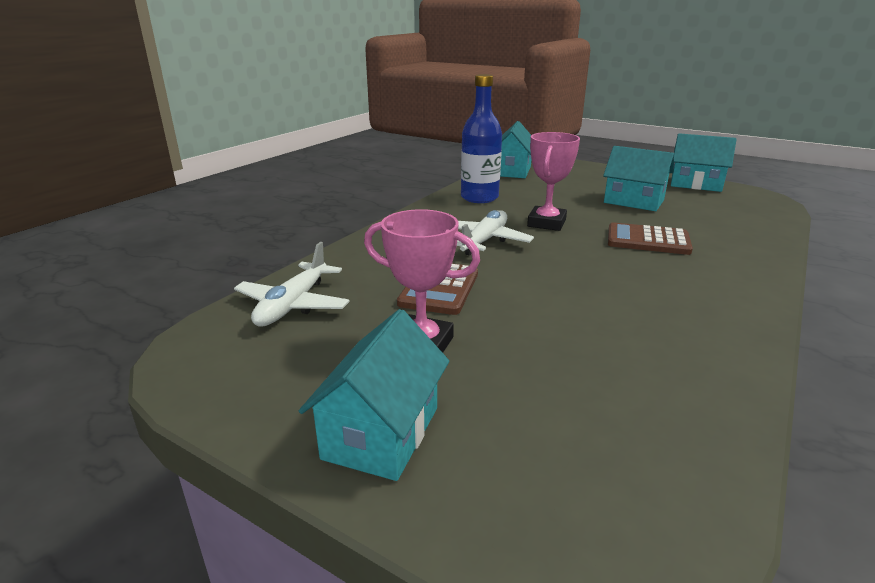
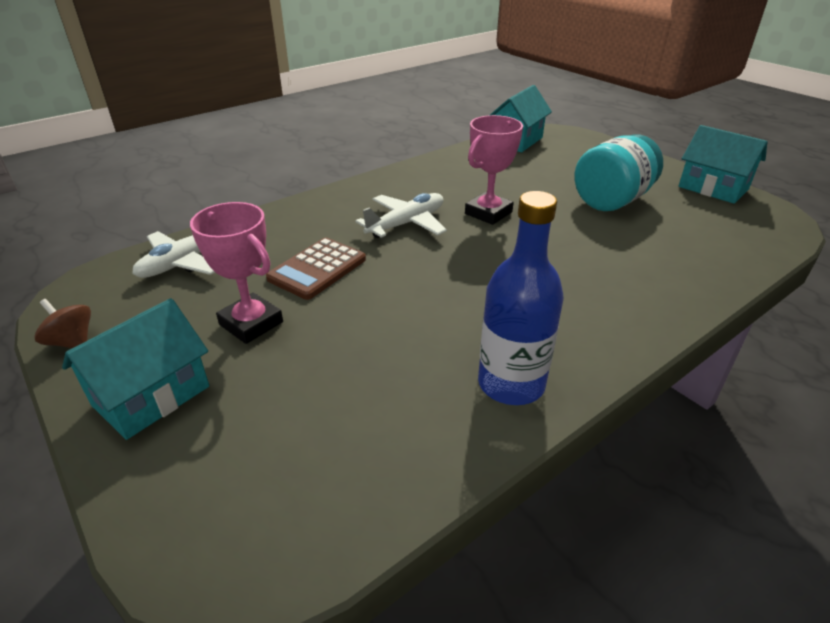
camera: 20 degrees right, 10 degrees up
blue bottle [461,74,502,203] -> blue bottle moved to [478,191,564,405]
turquoise house [603,146,674,211] -> turquoise jar [574,134,663,211]
brown calculator [608,222,693,255] -> none
none -> brown spinning top [34,299,91,348]

